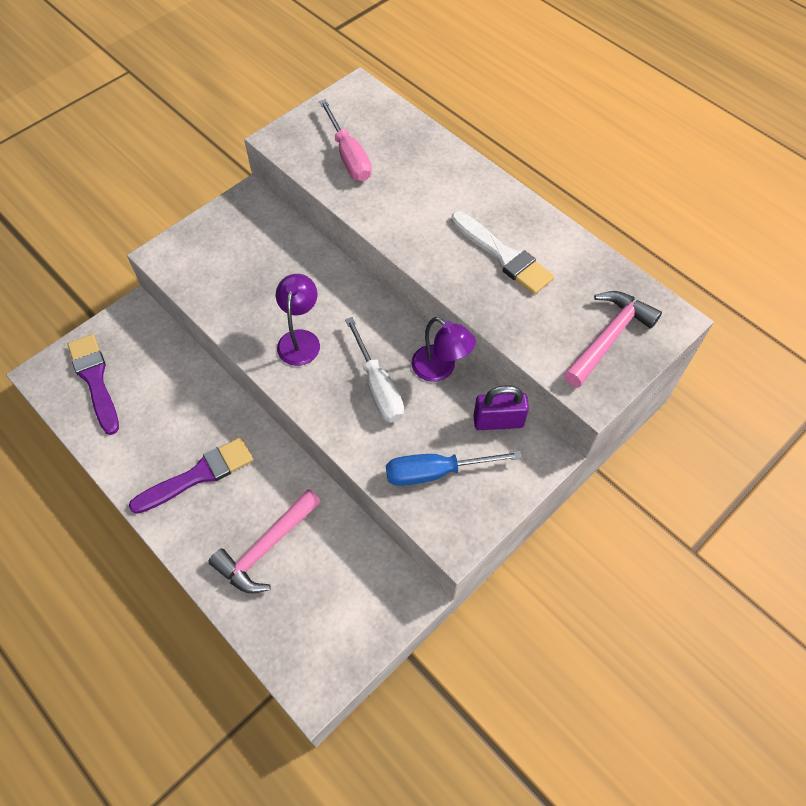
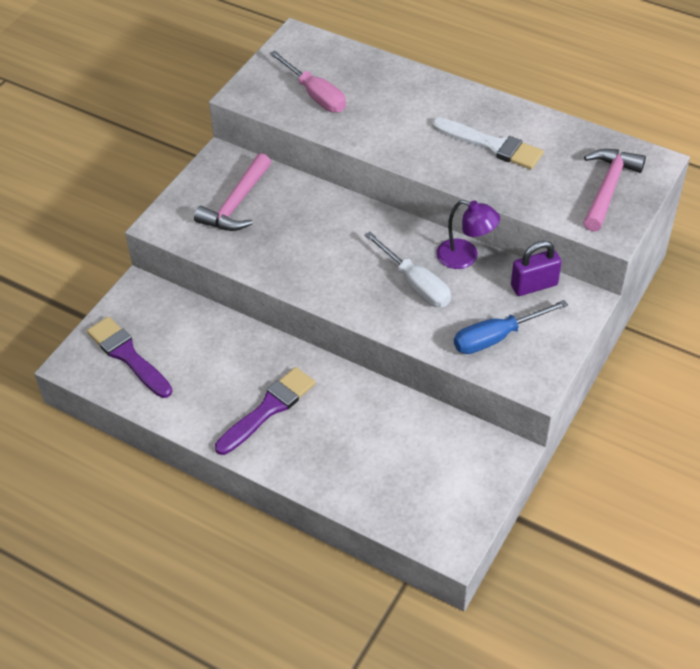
camera: 15 degrees left, 10 degrees down
pink hammer [209,489,321,593] -> pink hammer moved to [194,153,271,231]
purple lamp [276,274,320,366] -> none

